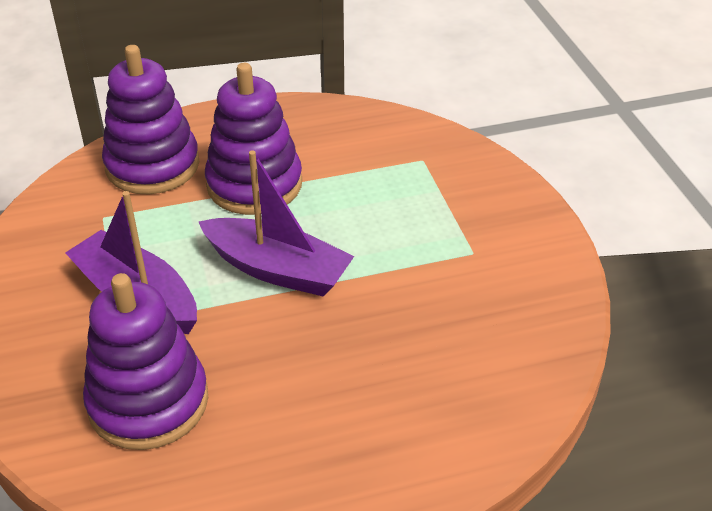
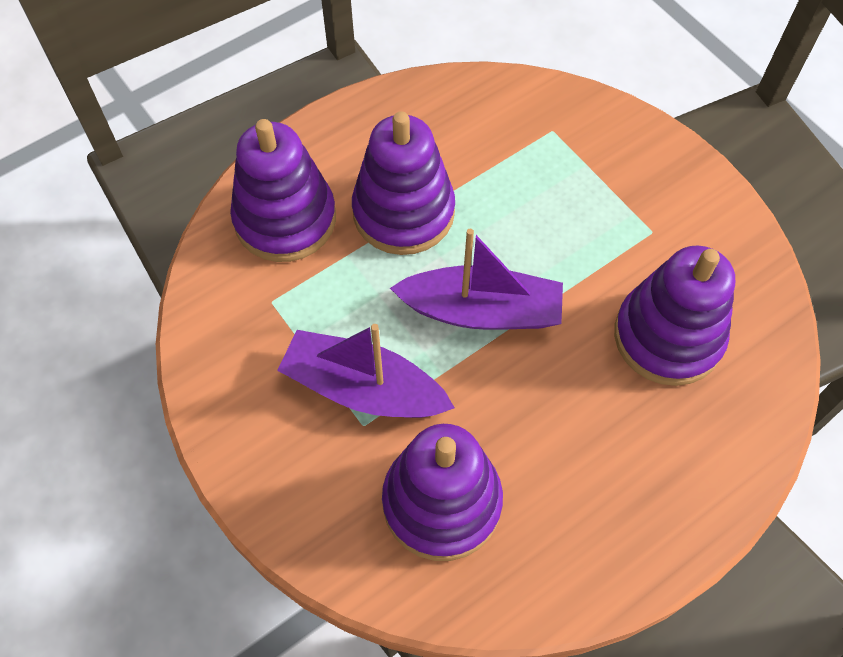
camera: 20 degrees left, 20 degrees up
none -> purple stacking toy [614,245,735,386]

